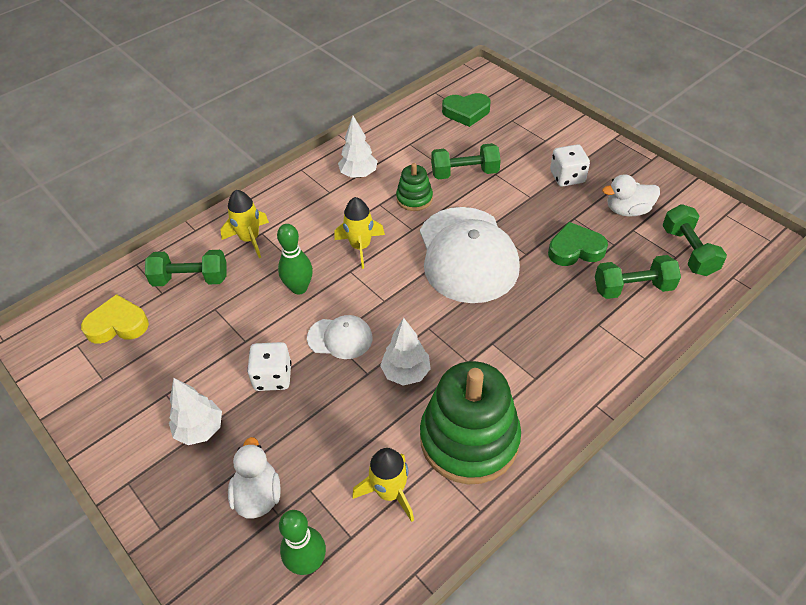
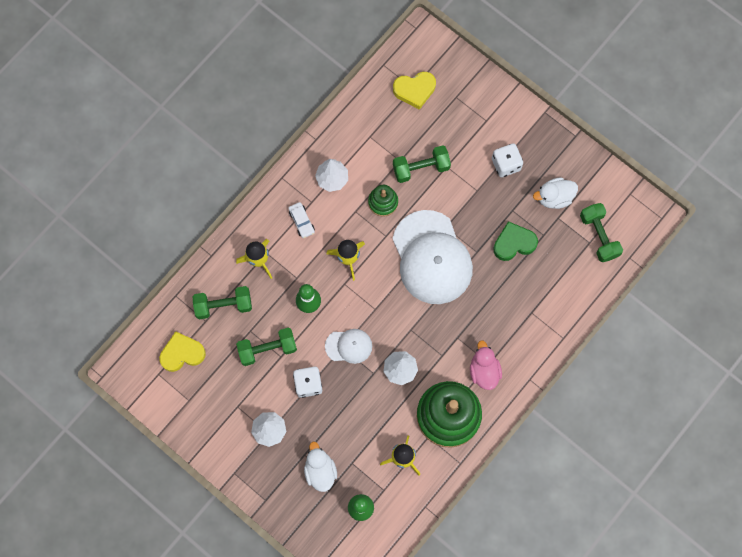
camera: 10 degrees left, 25 degrees up
green heart [442,93,491,127] -> yellow heart [393,72,436,110]
green dumbbell [595,255,681,299] -> green dumbbell moved to [236,328,297,366]
none -> white car [288,202,315,238]
none -> pink duck [470,340,502,390]

